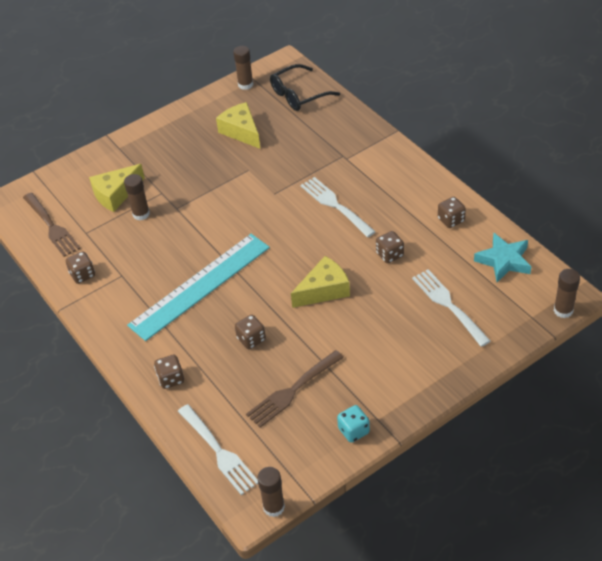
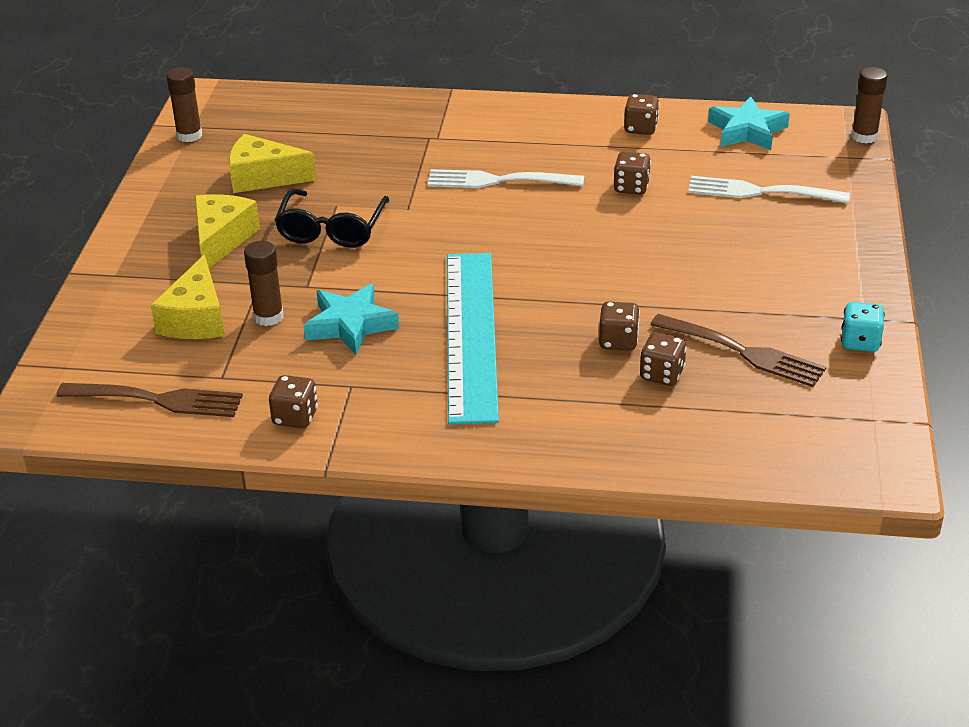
camera: 50 degrees left, 10 degrees down
brown dice [154,355,184,389] -> brown dice moved to [640,332,687,386]
white fork [178,404,258,495] -> none
brown fork [246,350,344,428] -> brown fork turned 60 degrees counterclockwise [650,314,826,387]
brown glue stick [257,467,285,517] -> none
black glasses [270,64,340,111] -> black glasses moved to [275,189,390,248]
yellow cheese [291,256,350,308] -> yellow cheese moved to [194,194,260,269]
none -> turquoise star [304,284,399,355]

